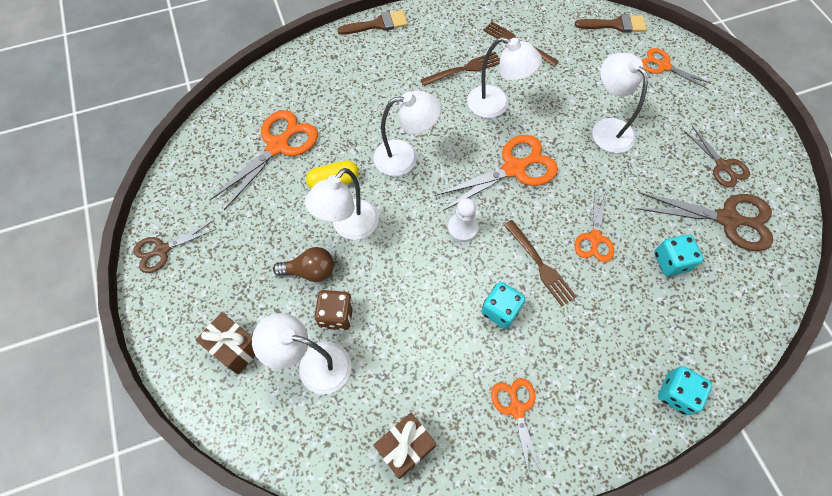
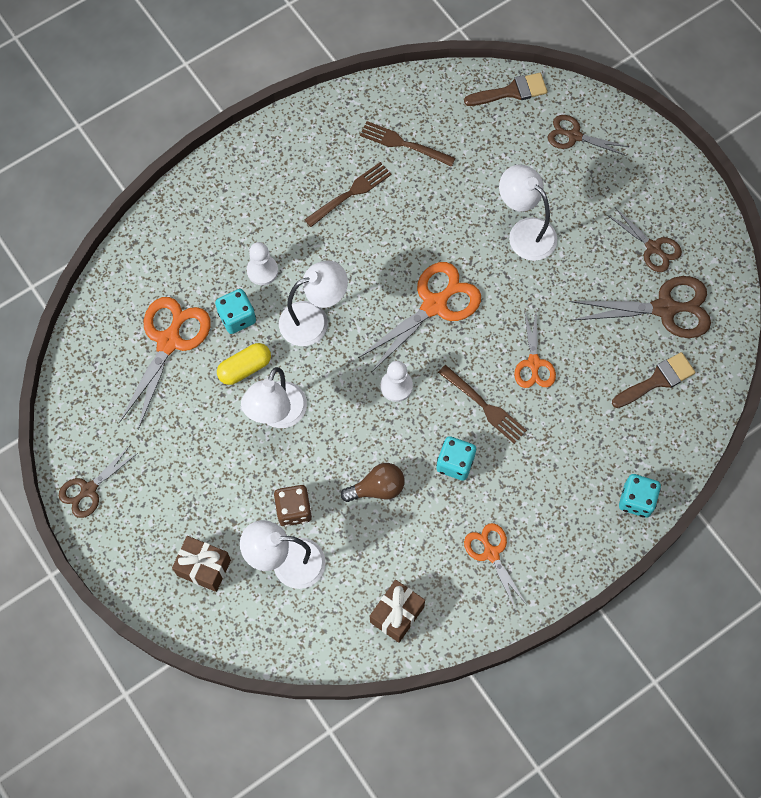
camera: 15 degrees left, 5 degrees up
brown light bulb [273,247,334,282] -> brown light bulb moved to [341,463,405,502]
brown brush [338,10,408,35] -> brown brush moved to [612,352,696,408]
white lamp [467,37,542,118] -> none
orange scissors [642,48,710,89] -> brown scissors [548,115,629,156]
turquoise dice [654,235,703,276] -> turquoise dice moved to [215,289,256,334]
none -> white pawn [247,242,278,285]

